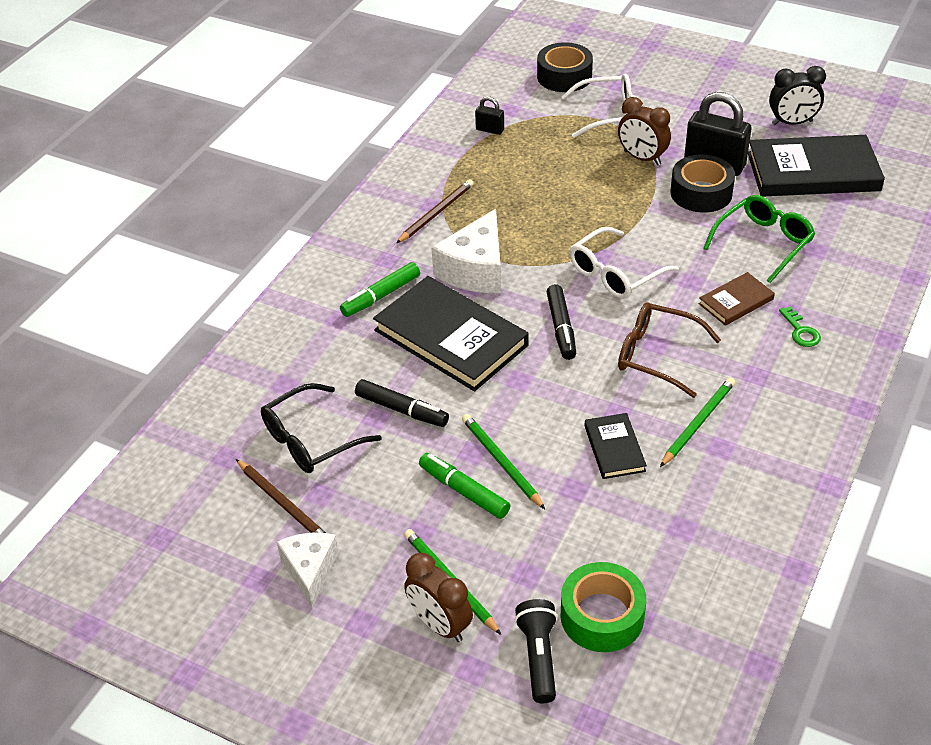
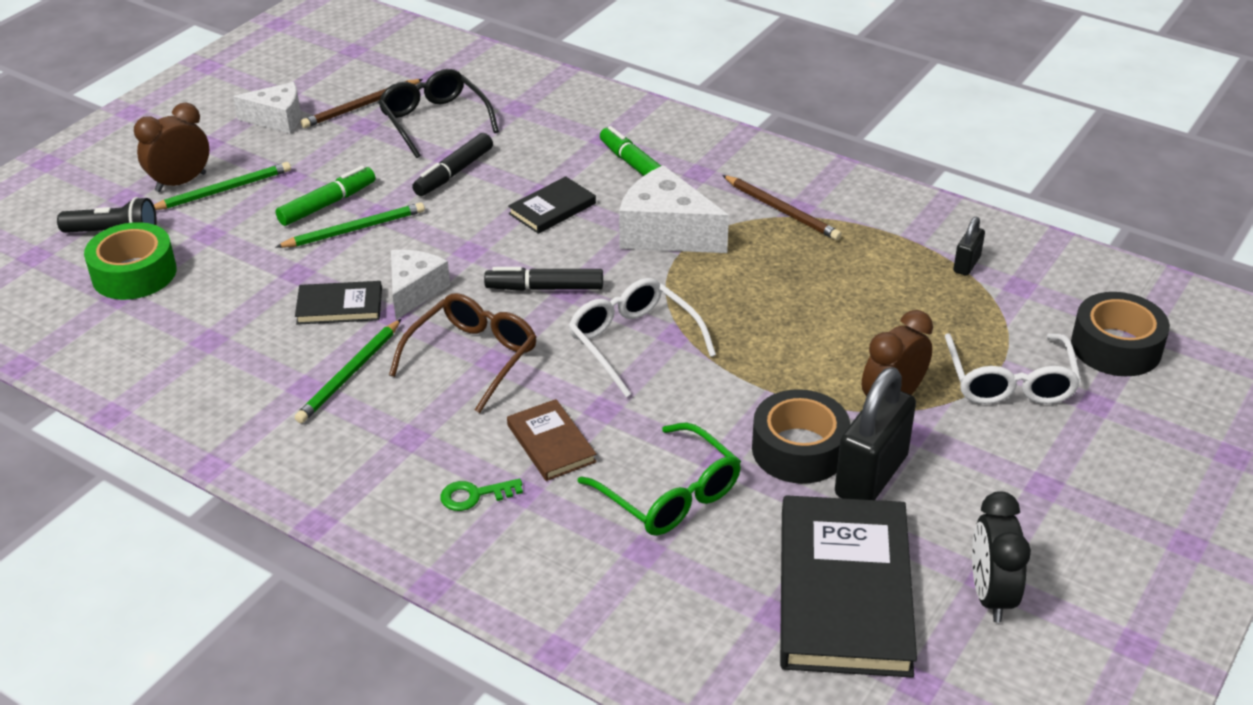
camera: 95 degrees right, 5 degrees down
black book [373,276,529,392] -> black book [508,176,596,234], size x0.49
green pencil [660,377,735,467] -> green pencil turned 75 degrees clockwise [295,319,401,423]
none -> white cheese [391,250,450,320]

